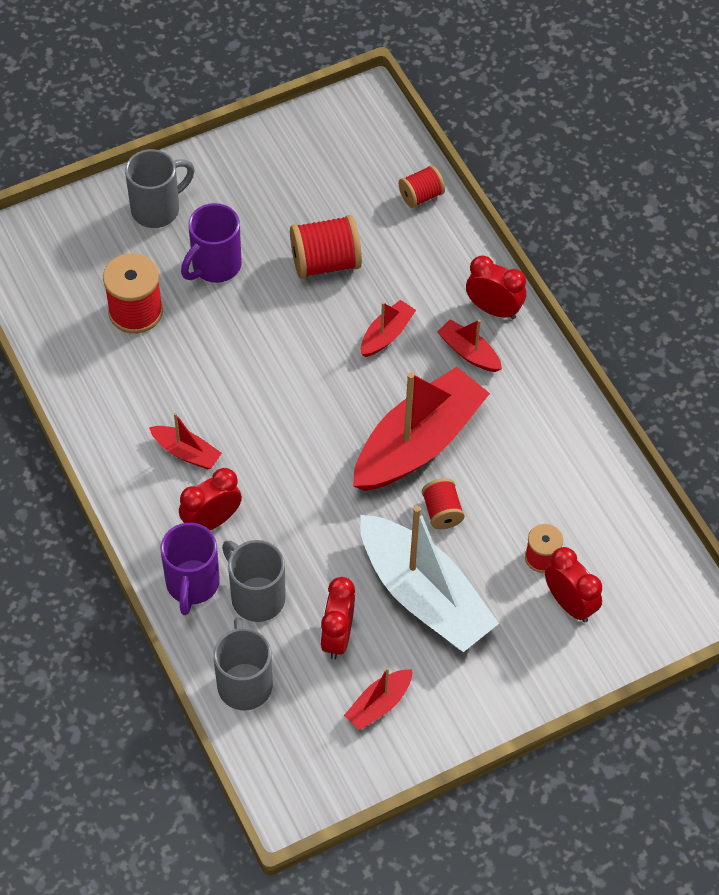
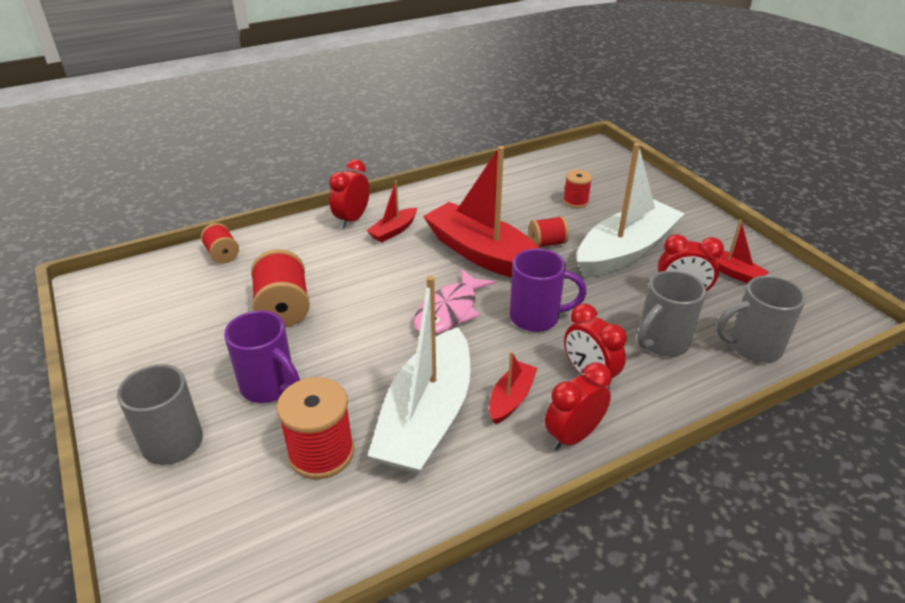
camera: 90 degrees left, 20 degrees down
purple mug [160,523,220,615] -> purple mug moved to [510,249,587,332]
red boat [361,300,416,357] -> none
red clock [545,547,602,623] -> red clock moved to [545,362,612,450]
none -> white boat [368,275,470,474]
none -> pink fish [413,269,496,334]

